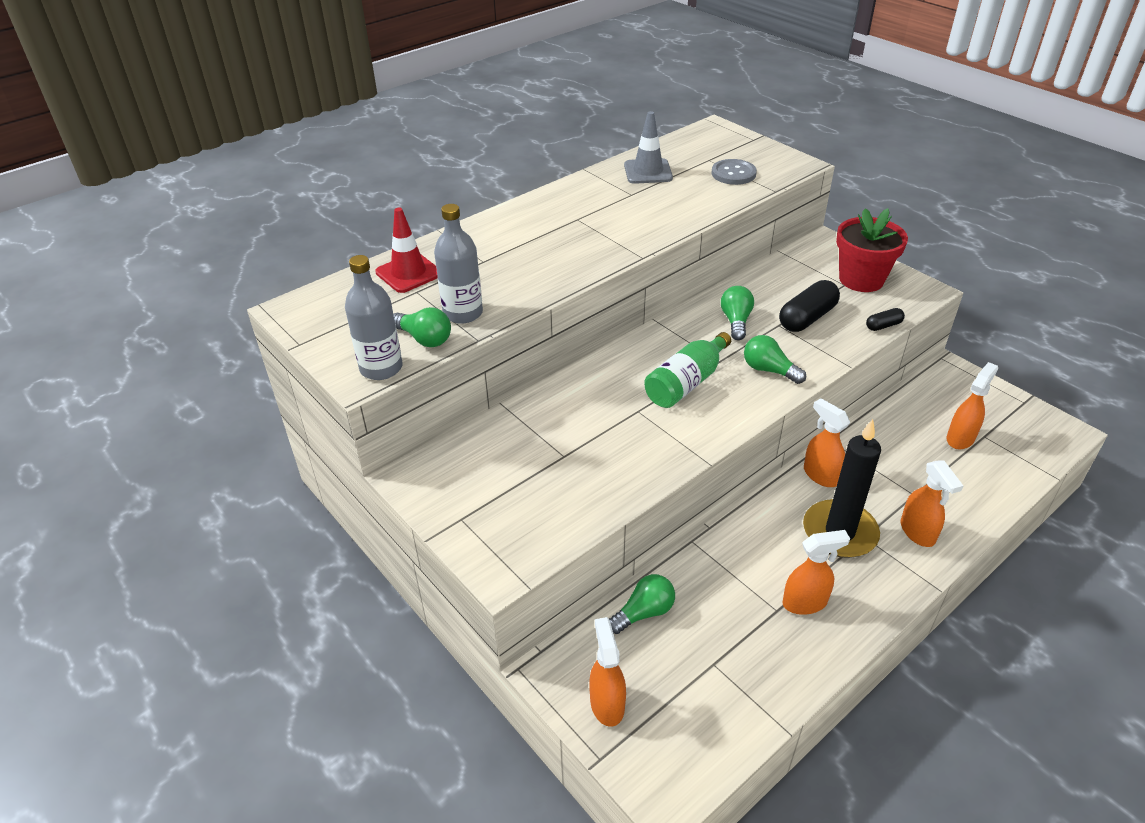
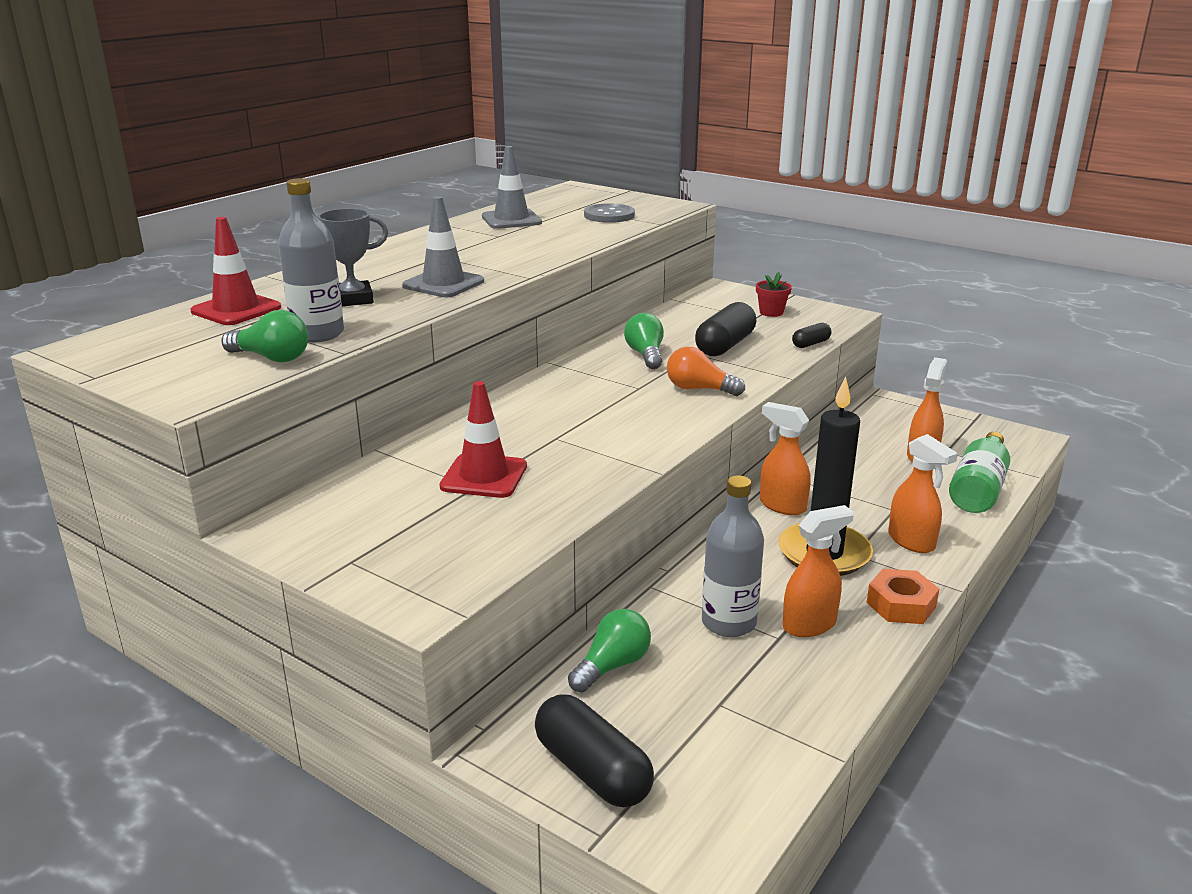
camera: 15 degrees left, 15 degrees down
grey bottle [345,255,402,380] -> grey bottle moved to [702,475,764,637]
orange spray bottle [589,617,626,727] -> black capsule [535,694,654,807]
green bottle [644,332,731,408] -> green bottle moved to [949,431,1010,513]
green light bulb [744,335,806,384] -> orange light bulb [667,347,745,396]
red flower pot [836,208,908,292] -> red flower pot [756,272,792,317], size x0.47
none -> grey trophy [318,208,388,306]
none -> grey traffic cone [402,196,484,297]
none -> red traffic cone [439,381,527,498]
none -> orange nut [866,569,939,624]

